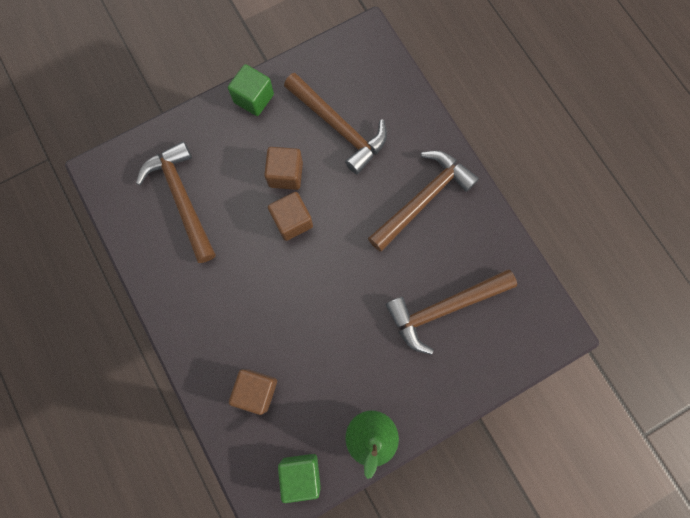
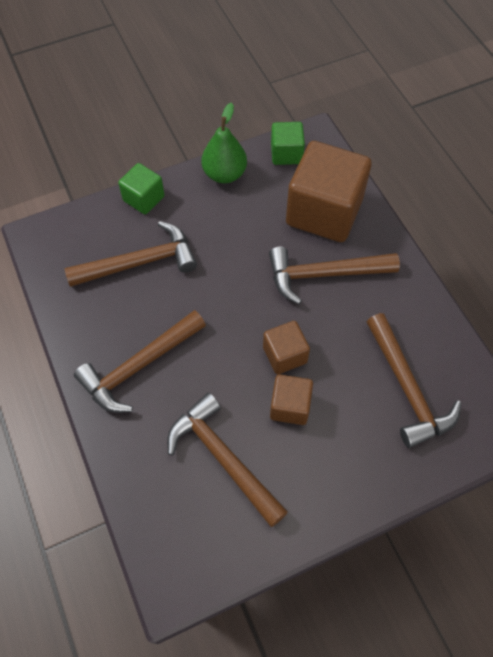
camera: 175 degrees left, 15 degrees down
green cube [228,64,274,116] -> green cube moved to [118,163,165,214]
brown cube [229,369,277,415] -> brown cube [286,141,372,242], size x1.99
none -> brown hammer [269,247,400,304]

